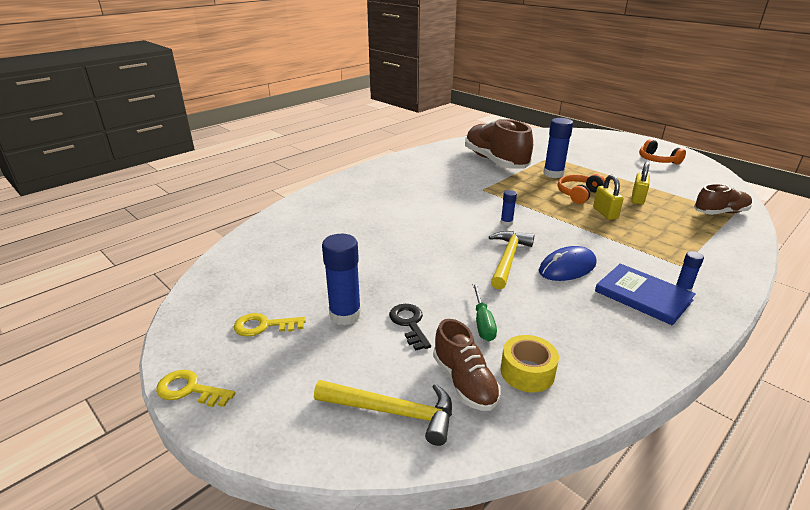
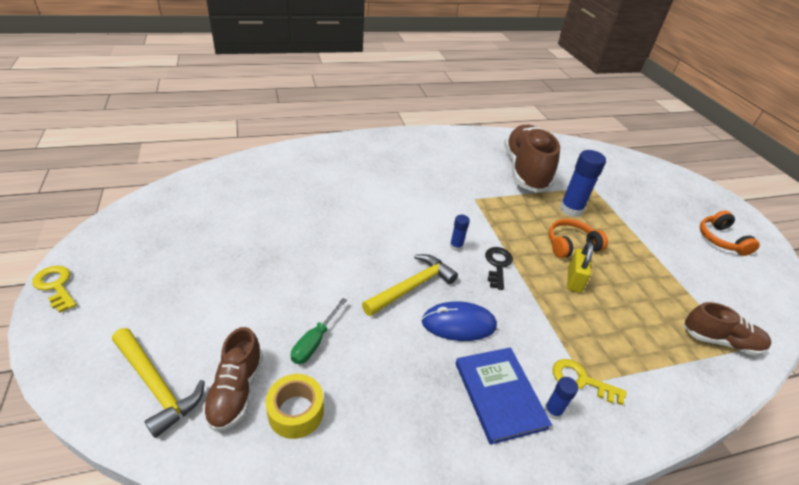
camera: 25 degrees right, 10 degrees up
yellow key [234,313,306,337] -> yellow key moved to [553,359,626,405]
blue glue stick [322,234,361,326] -> none
black key [389,304,431,351] -> black key moved to [485,247,513,290]
yellow padlock [631,162,650,205] -> none

